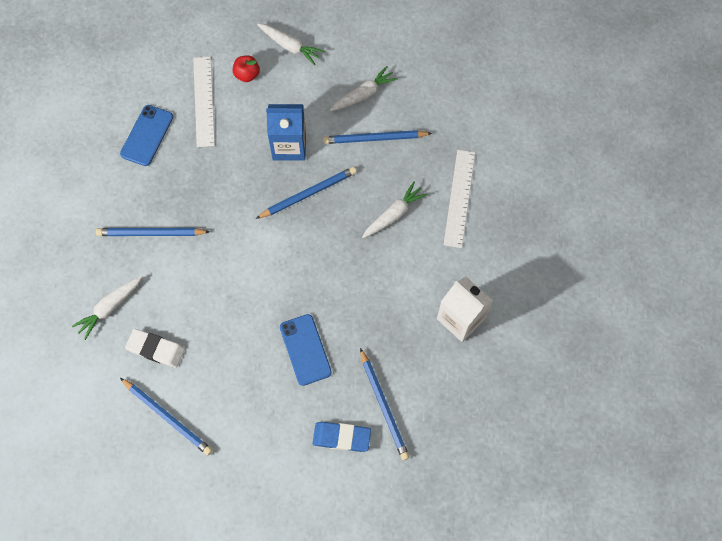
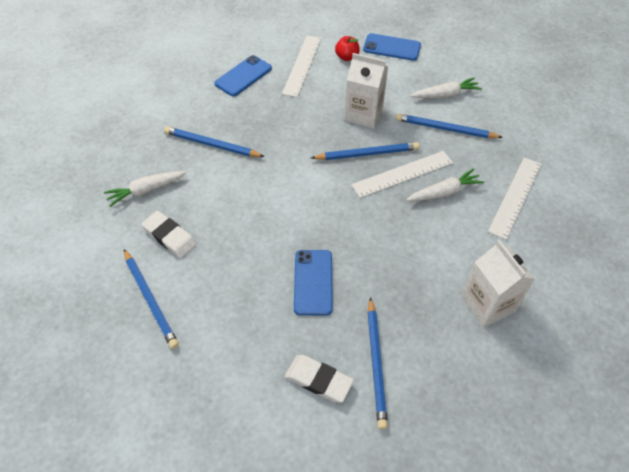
camera: 20 degrees right, 15 degrees down
white carrot [257,23,324,65] -> blue phone [363,33,421,61]
blue carton [266,104,306,161] -> white carton [344,53,388,128]
blue eraser [313,422,371,452] -> white eraser [285,355,354,403]
none -> white ruler [351,151,453,198]

